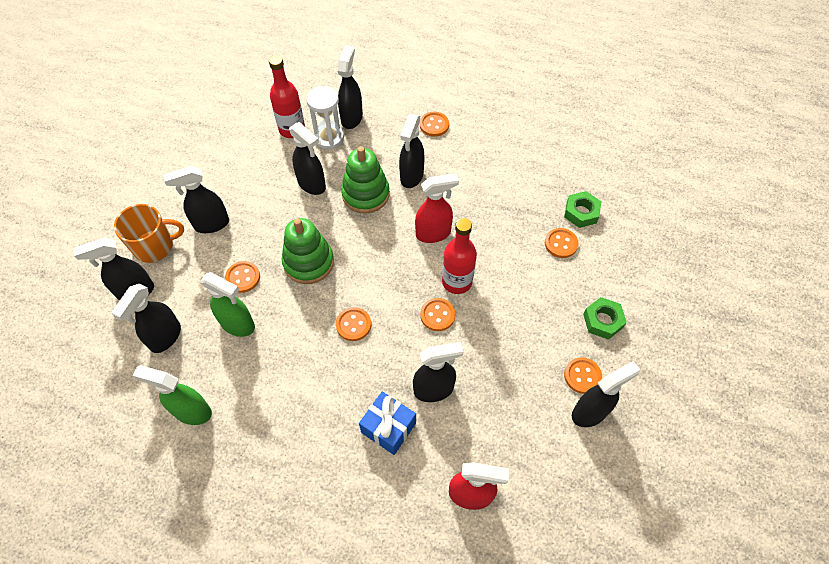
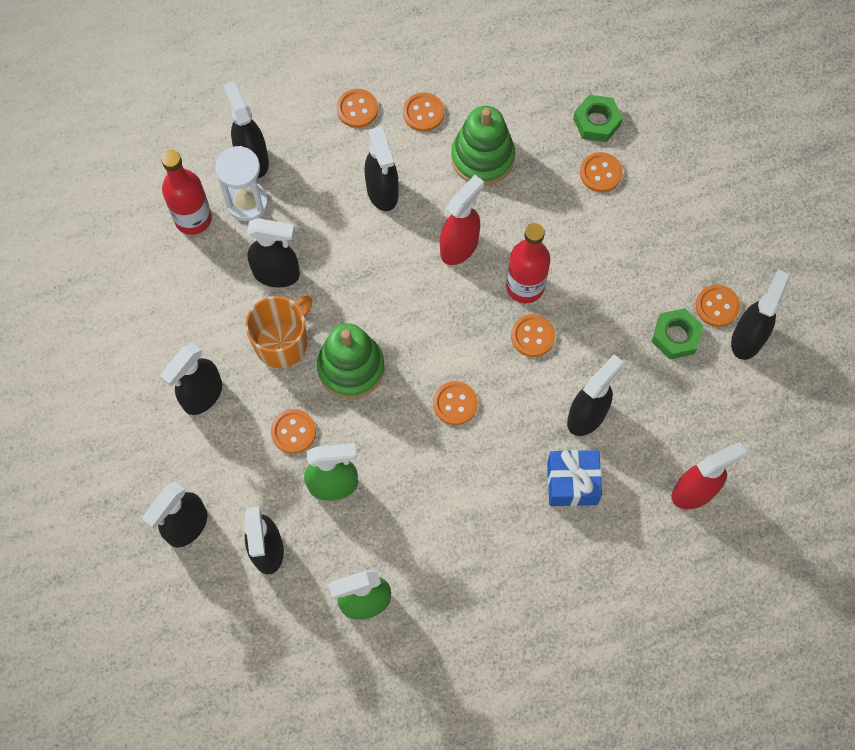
camera: 35 degrees left, 10 degrees up
orange mug [114,204,184,263] -> orange mug moved to [245,296,312,368]
green stacking toy [341,146,390,213] -> green stacking toy moved to [451,106,515,185]
green nut [583,297,627,340] -> green nut moved to [652,308,703,359]
none -> orange button [403,92,444,132]

